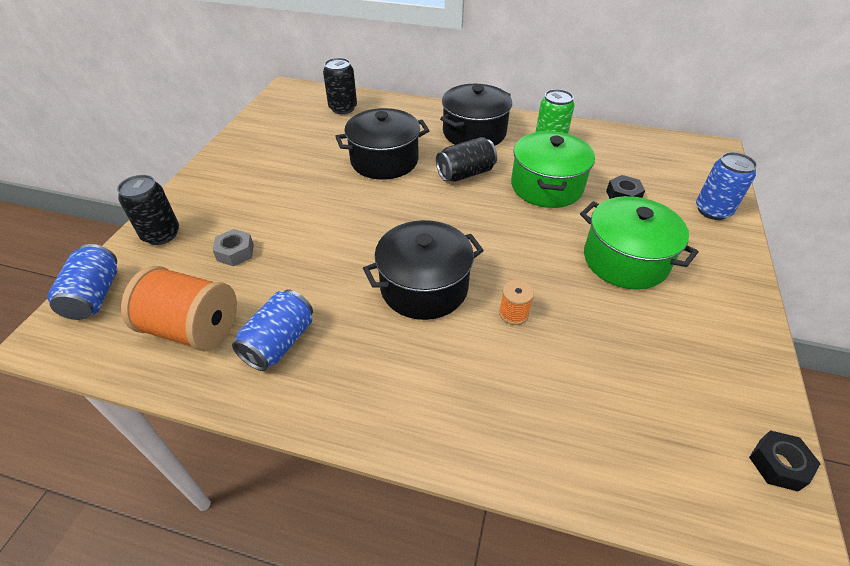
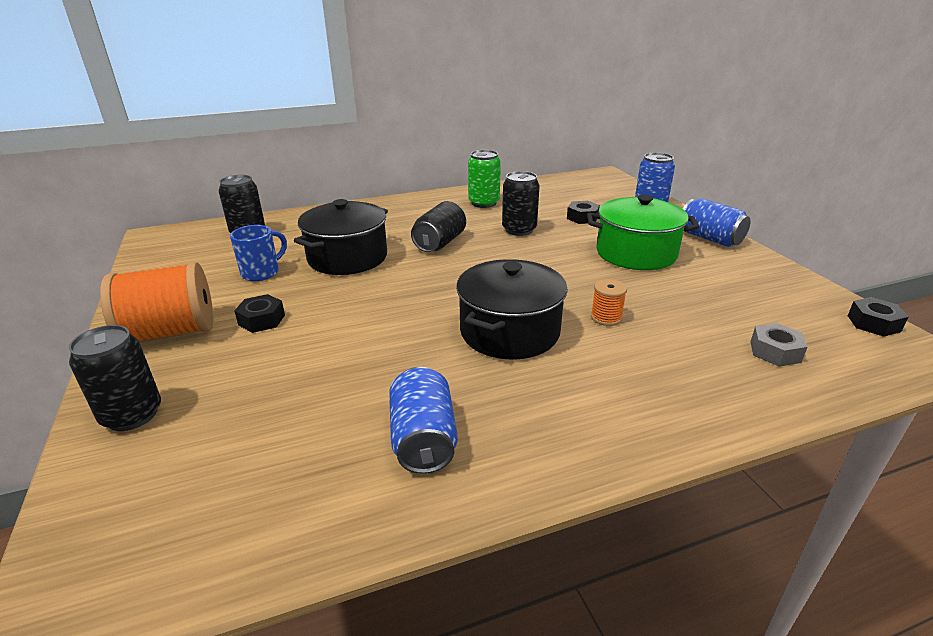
camera: 35 degrees left, 15 degrees down
blue can [47,244,117,320] -> blue can moved to [683,199,751,247]
orange spool [121,266,237,352] -> orange spool moved to [100,262,213,341]
grey nut [213,229,254,266] -> grey nut moved to [750,323,807,367]
black pot [440,84,512,146] -> none
green pot [511,131,595,208] -> black can [502,171,539,236]
none -> blue mug [230,225,287,281]
none -> black nut [234,294,285,333]

